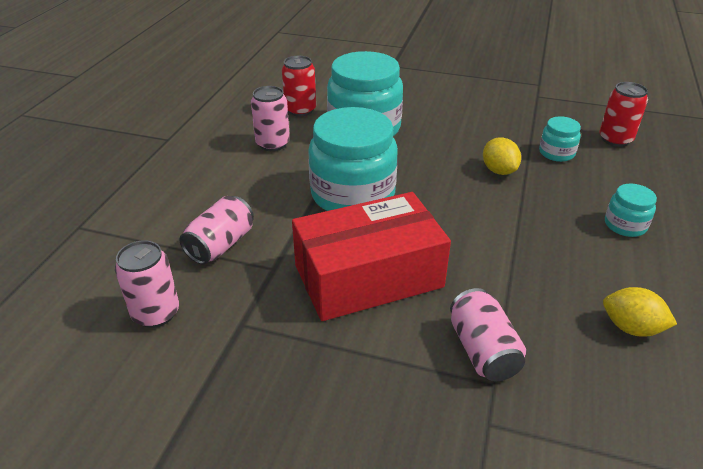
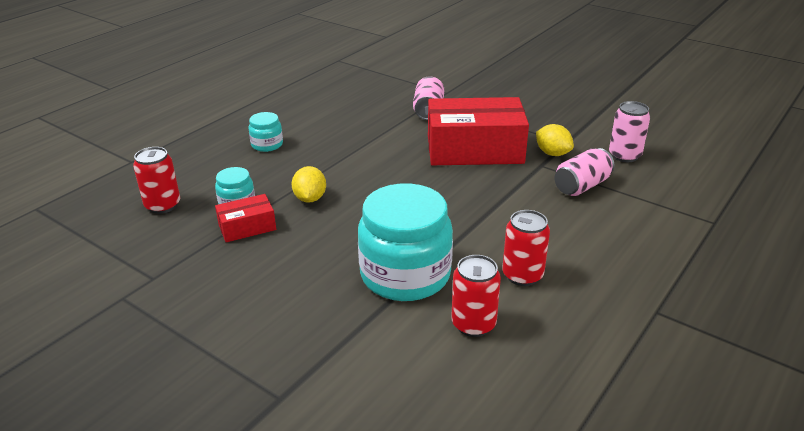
camera: 160 degrees left, 5 degrees down
pink can [251,86,290,151] -> red can [502,210,550,286]
turquoise jar [308,107,398,211] -> none
yellow lemon [603,287,677,337] -> yellow lemon moved to [536,124,574,156]
none -> red box [215,194,276,242]

